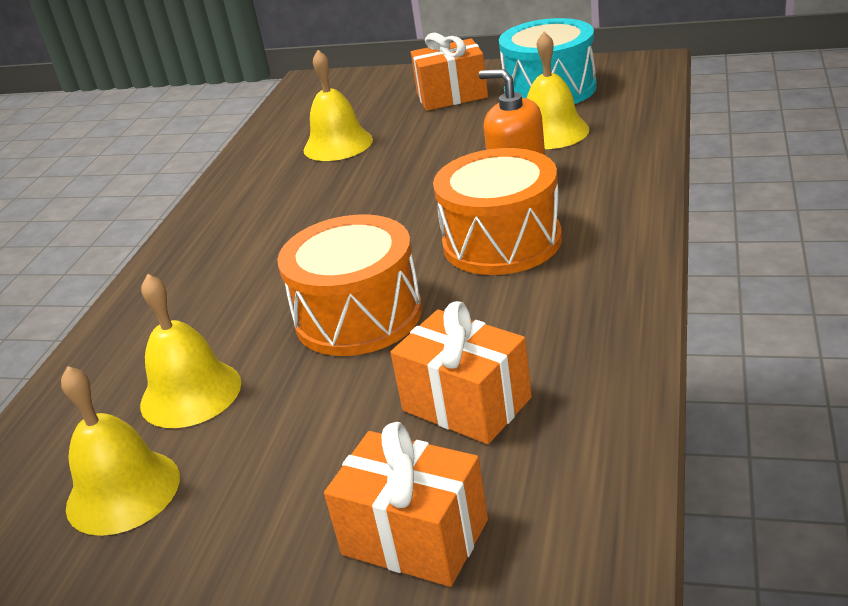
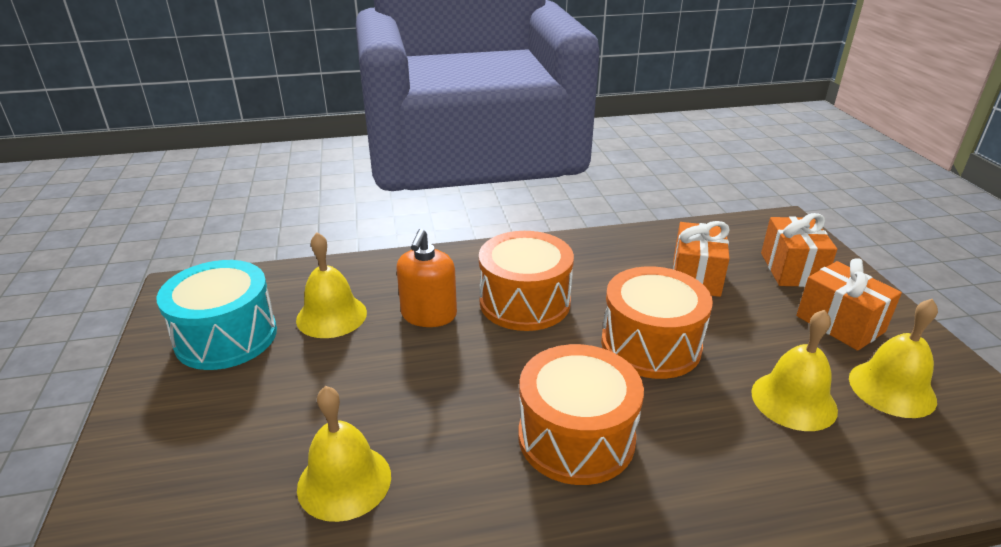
camera: 120 degrees left, 0 degrees up
orange gift [411,32,488,111] -> orange gift moved to [796,258,902,351]
none -> orange drum [518,344,644,485]

